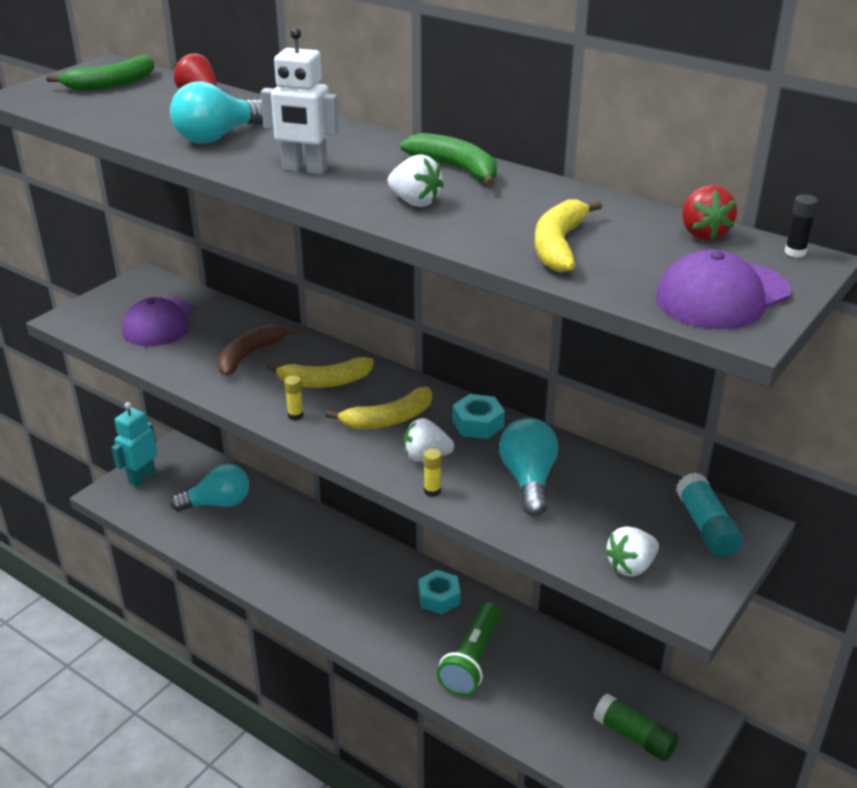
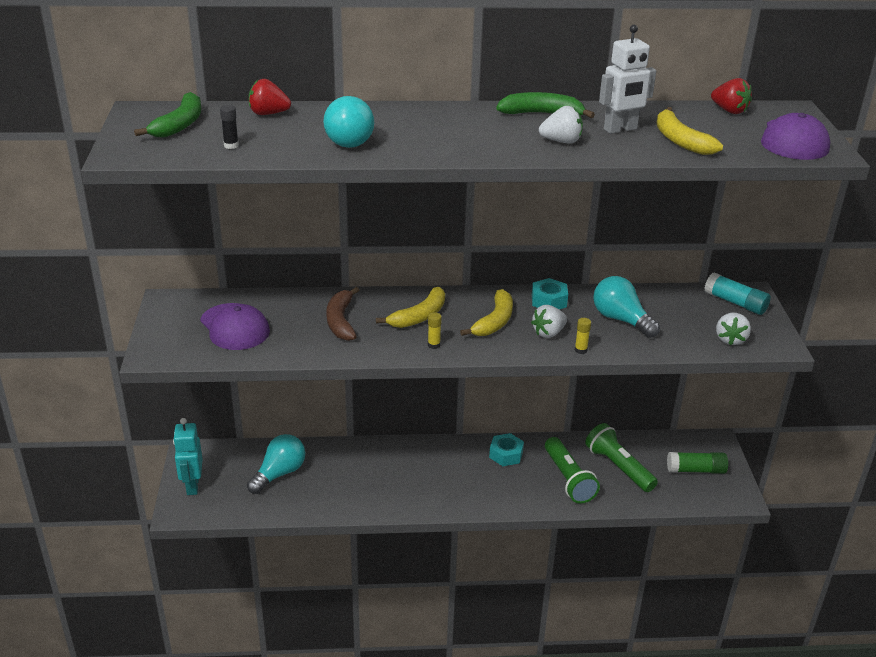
camera: 40 degrees left, 0 degrees up
white robot [260,28,339,174] -> white robot moved to [599,25,656,134]
black glue stick [785,194,818,258] -> black glue stick moved to [220,105,239,149]
none -> green flashlight [585,423,658,492]

